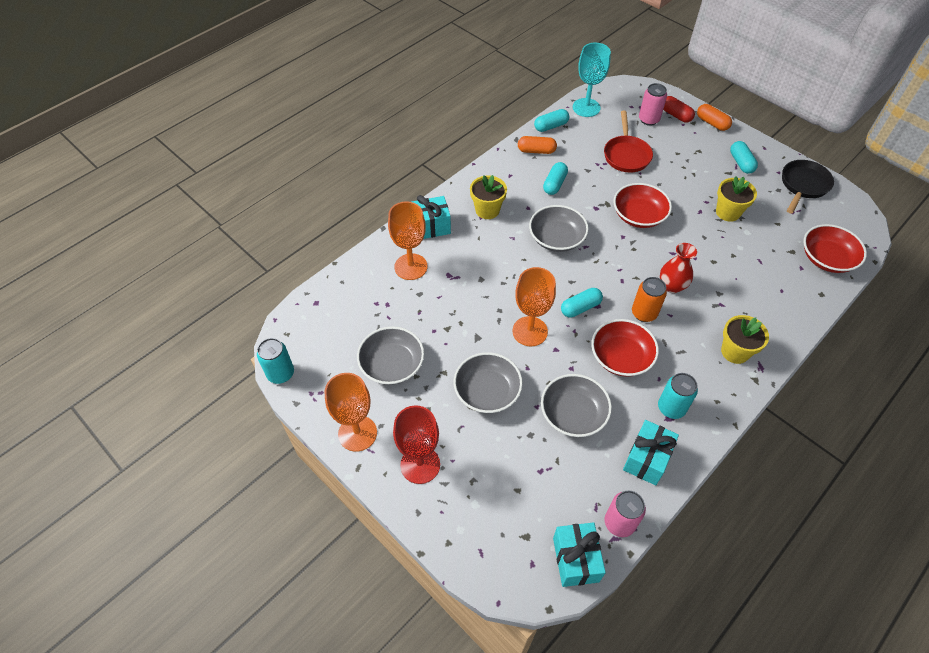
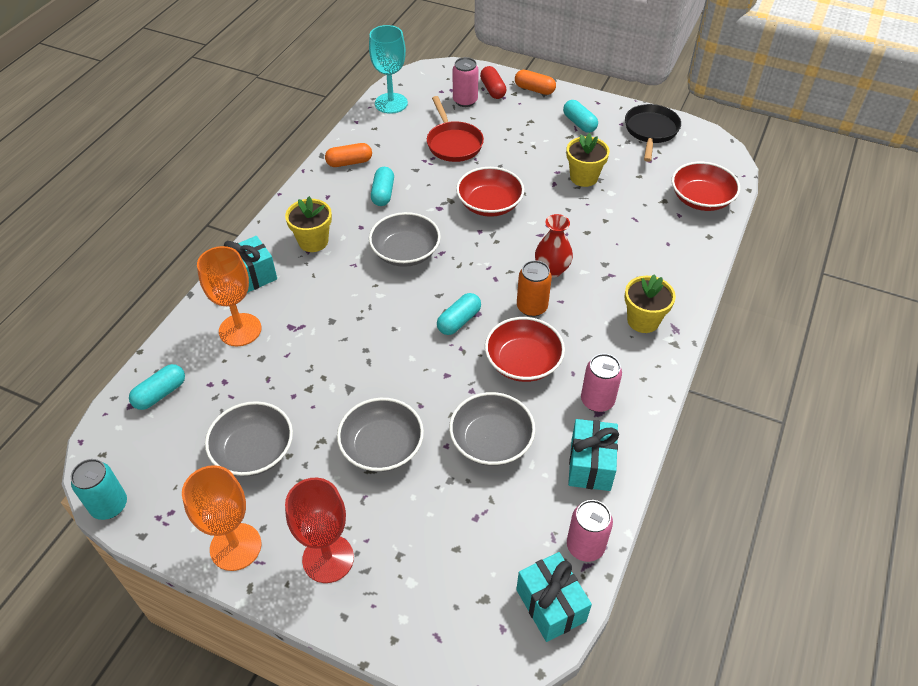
camera: 20 degrees left, 5 degrees down
orange goblet [513,267,556,347] -> none
turquoise capsule [534,109,569,132] -> turquoise capsule moved to [129,364,185,410]
turquoise can [658,373,698,419] -> pink can [581,354,622,412]
red capsule [663,96,695,123] -> red capsule turned 45 degrees clockwise [480,66,507,99]

